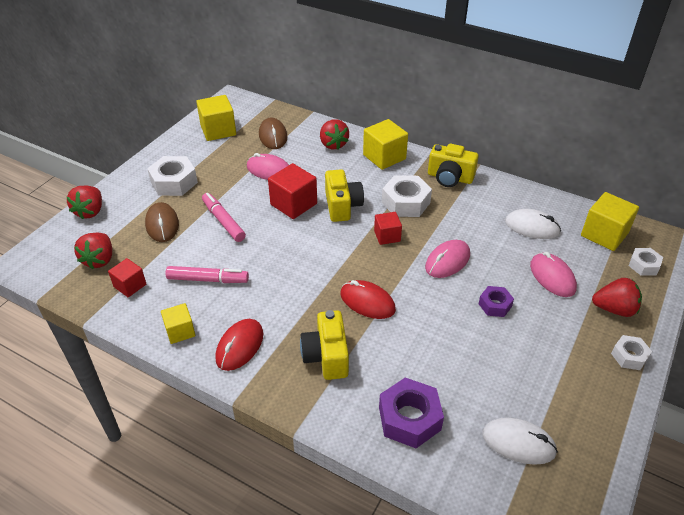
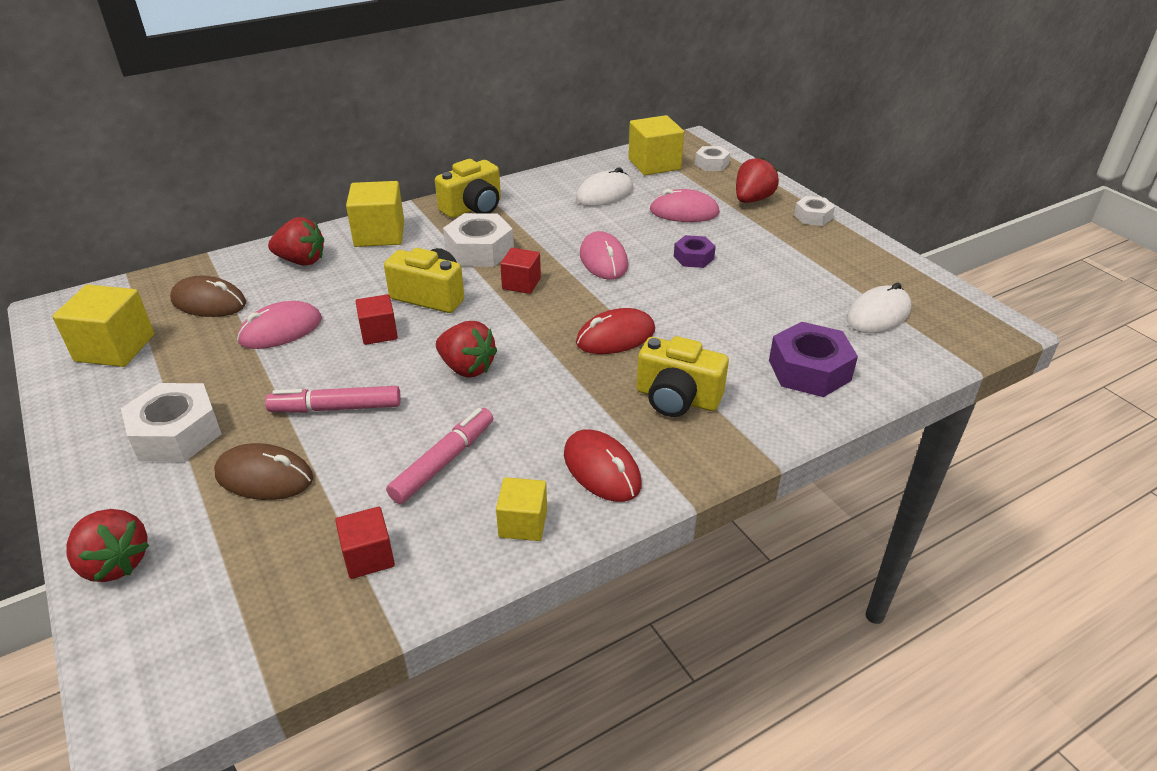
camera: 60 degrees left, 5 degrees down
red strawberry [74,233,112,269] -> red strawberry moved to [436,321,497,378]
red cube [268,163,317,219] -> red cube [355,294,398,345], size x0.61

